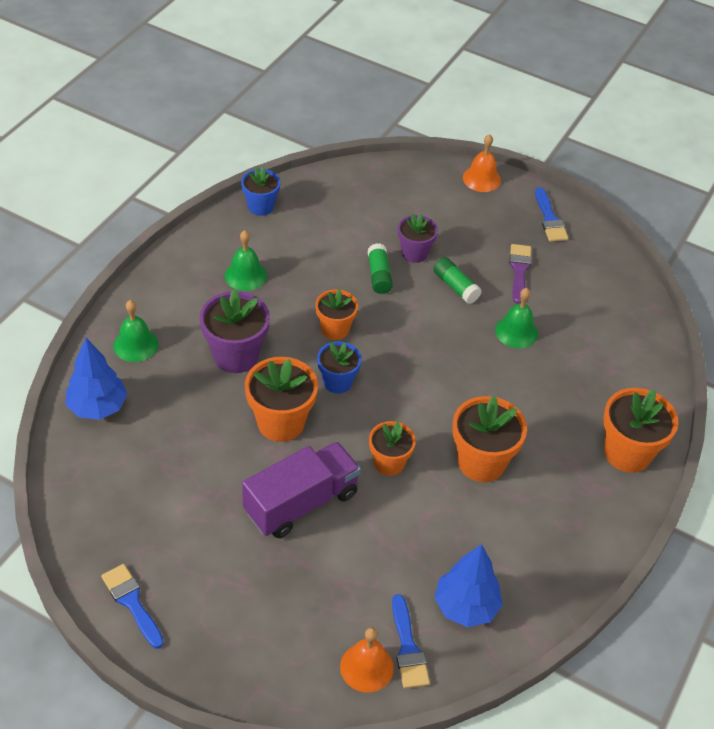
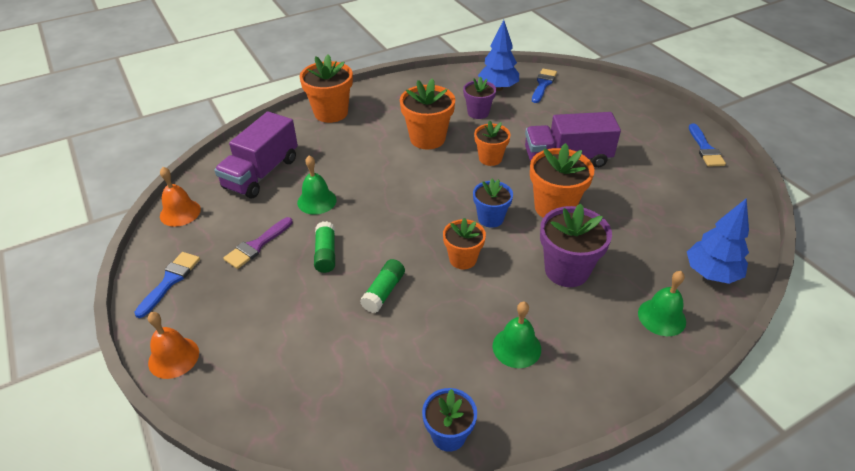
camera: 145 degrees left, 5 degrees down
orange bell [340,627,394,692] -> orange bell moved to [160,167,201,227]
purple flower pot [398,214,438,263] -> purple flower pot moved to [463,77,496,119]
none -> purple truck [214,111,298,199]

